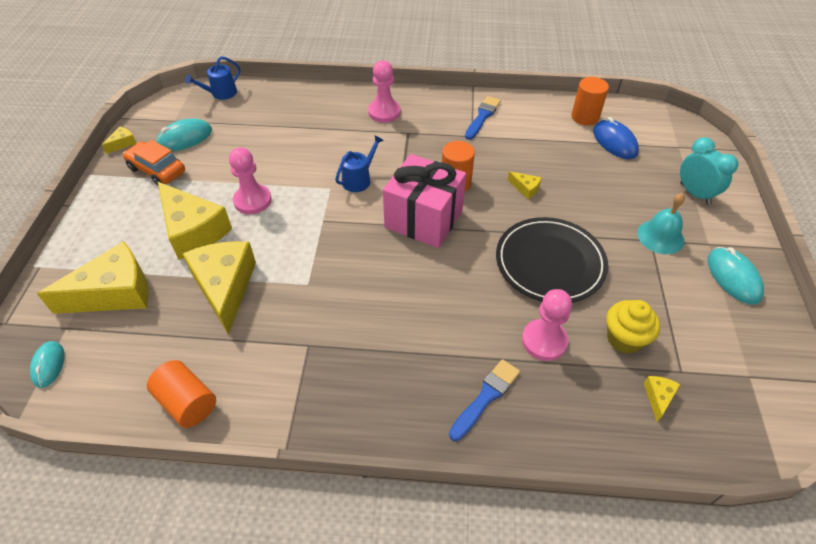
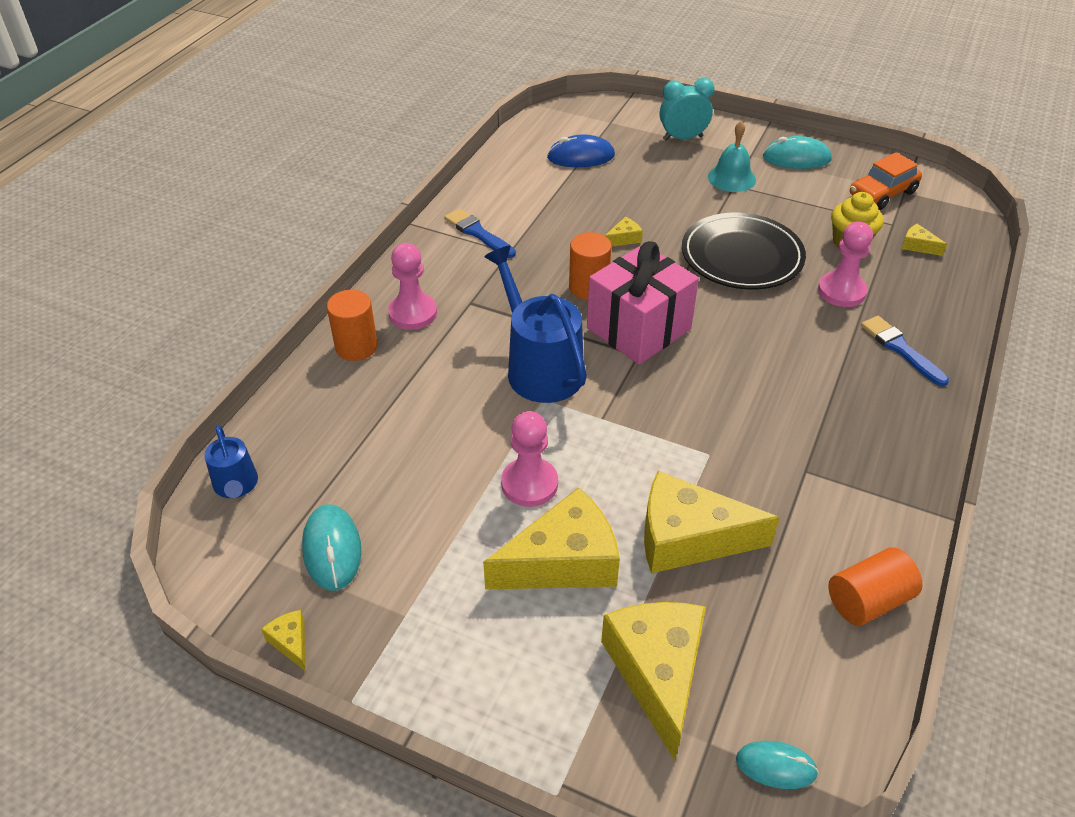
camera: 70 degrees left, 5 degrees down
orange car [123,140,185,185] -> orange car moved to [850,152,922,210]
blue watering can [335,135,384,192] -> blue watering can [484,246,587,403], size x1.88
orange cylinder [571,77,609,126] -> orange cylinder moved to [327,290,378,361]

